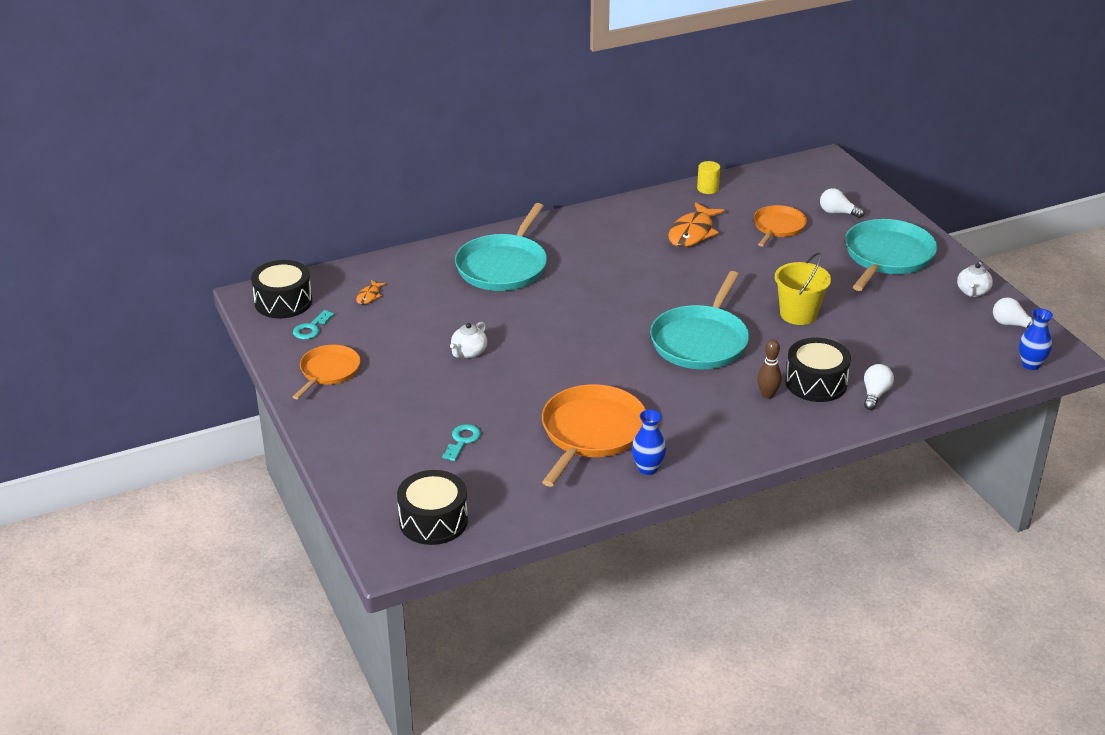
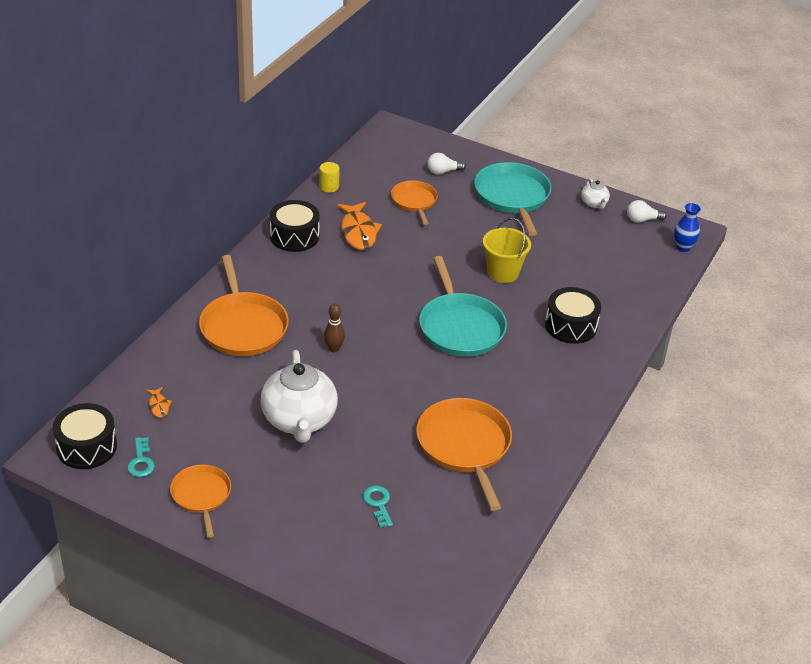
camera: 40 degrees left, 5 degrees up
black drum [397,470,468,545] -> black drum moved to [270,200,320,252]
white teapot [450,322,487,358] -> white teapot [260,350,338,443], size x2.19
turquoise pan [455,203,547,291] -> orange pan [199,255,289,356]
blue vase [632,410,666,475] -> none
brown bowling pin [757,340,782,399] -> brown bowling pin moved to [324,303,345,352]
white light bulb [864,364,894,410] -> none

